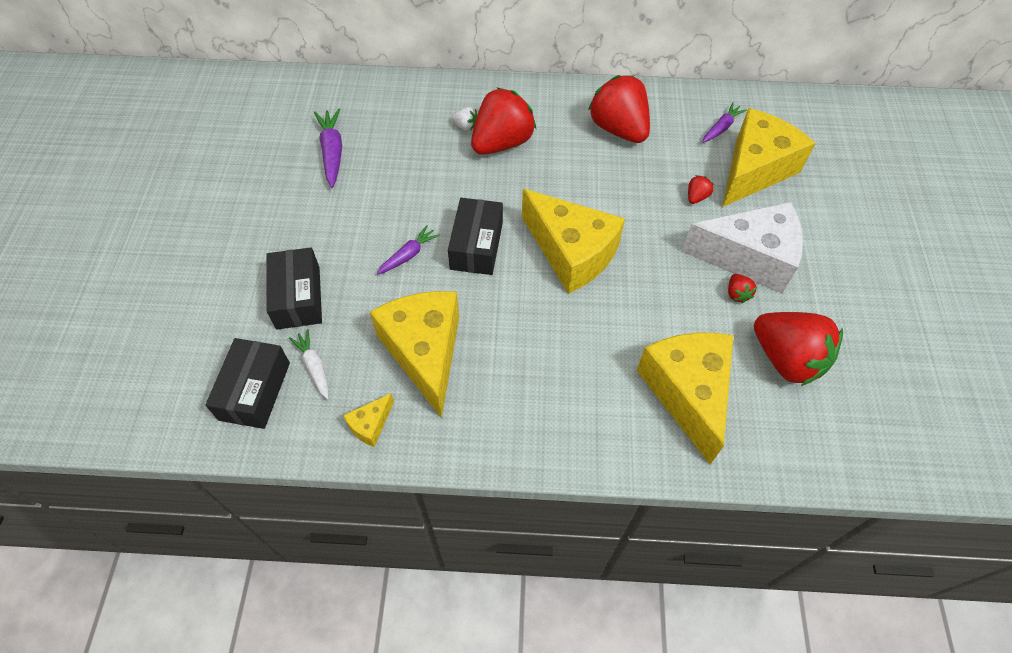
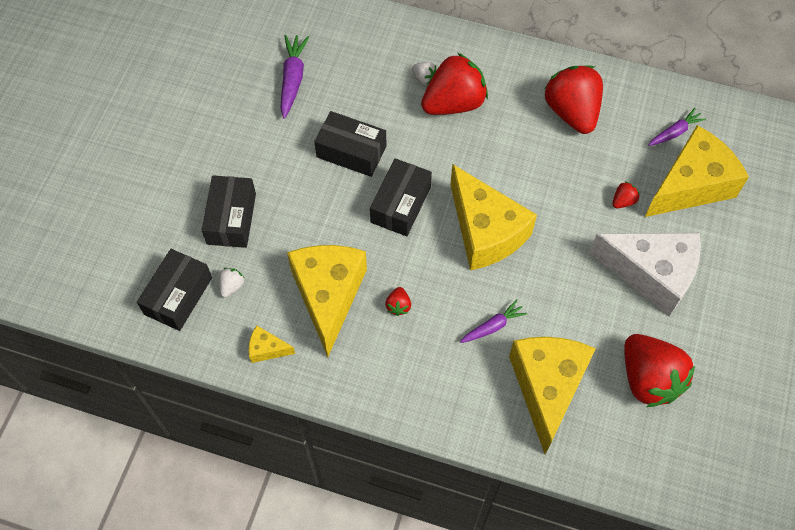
camera: 15 degrees right, 5 degrees up
white carrot [289,329,329,400] -> white strawberry [219,268,245,298]
yellow cheese [343,393,394,447] -> yellow cheese turned 45 degrees clockwise [249,326,295,363]
purple carrot [377,225,440,275] -> purple carrot moved to [460,299,527,343]
red strawberry [728,274,757,303] -> red strawberry moved to [385,287,411,316]
none -> black box [314,111,386,177]

